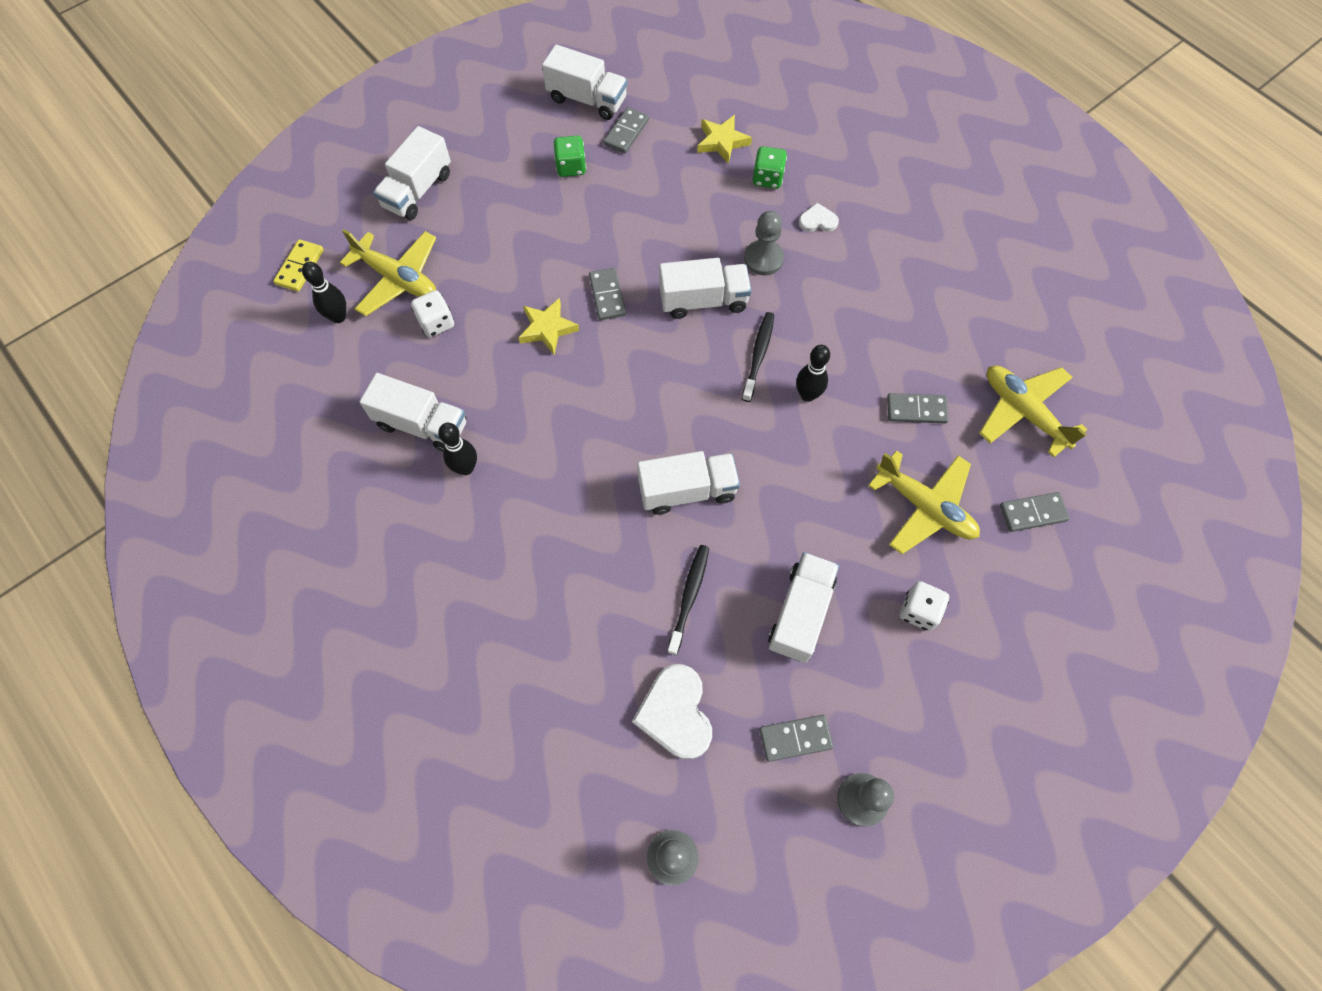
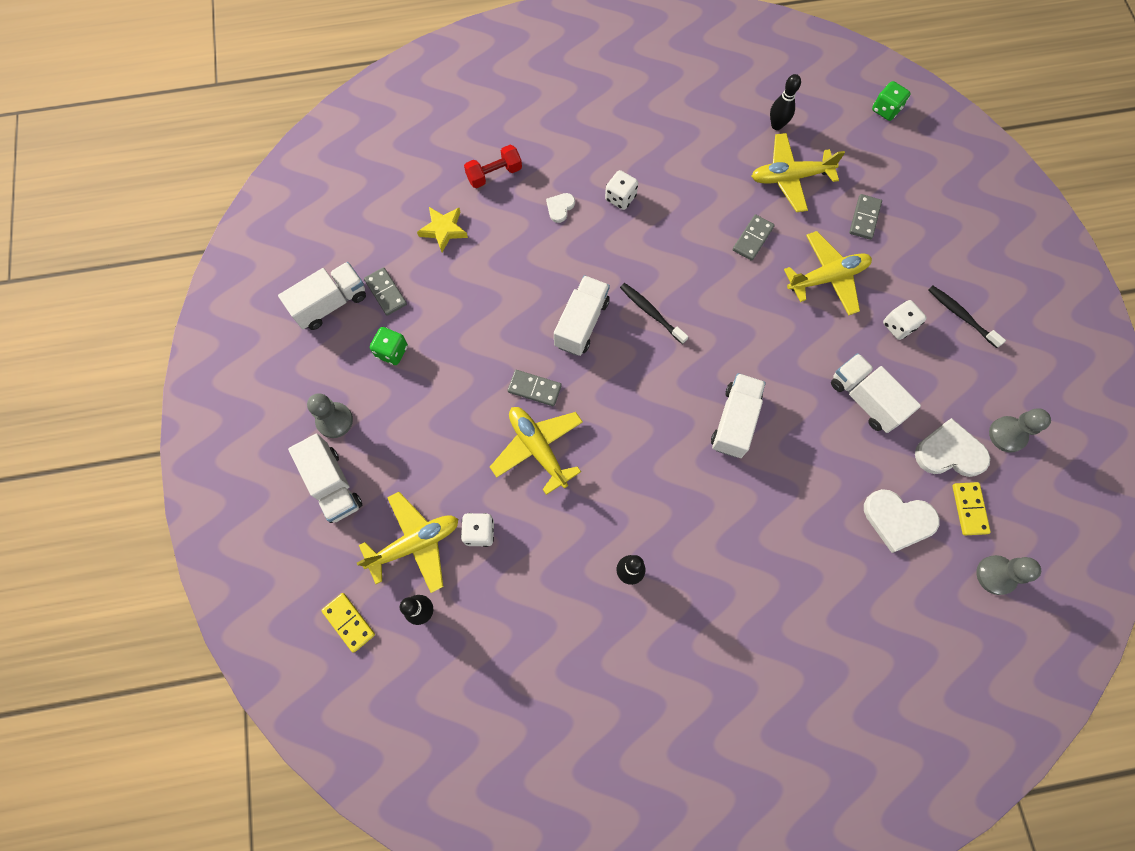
camera: 60 degrees left, 5 degrees up
white truck [360,373,467,452] -> none
yellow star [518,298,579,355] -> yellow plane [490,407,583,495]
black toothbrush [667,545,709,655] -> black toothbrush moved to [928,285,1006,348]
grey pawn [744,211,784,275] -> grey pawn moved to [307,393,353,438]
green dice [753,146,787,189] -> green dice moved to [872,81,911,121]
grey domino [759,715,833,762] -> white heart [915,418,990,477]
black bowling pin [796,345,830,402] -> black bowling pin moved to [770,74,801,130]
none -> red dumbbell [464,145,522,188]
none -> white dice [605,170,638,210]
none -> yellow domino [952,482,991,535]

